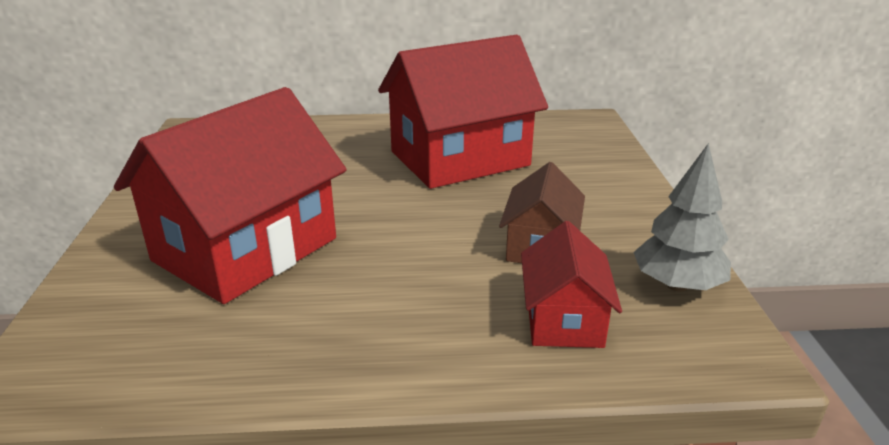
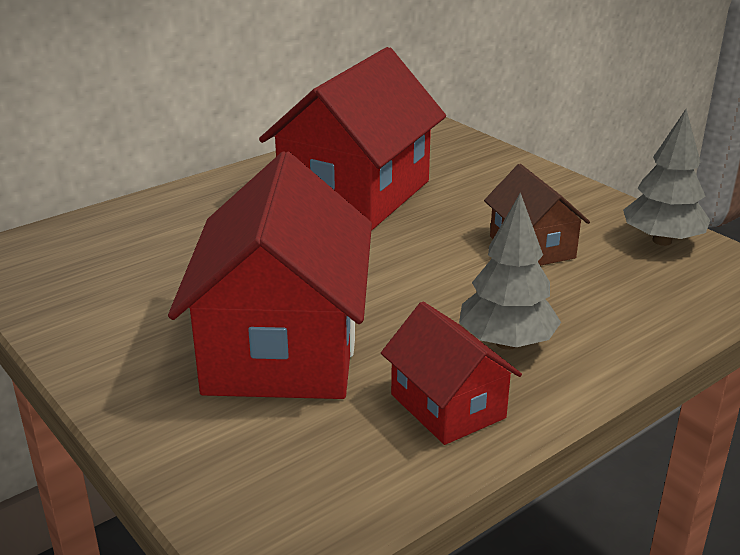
camera: 35 degrees left, 0 degrees up
red house [521,221,622,348] -> red house moved to [381,301,522,445]
none -> grey tree [459,192,561,350]

